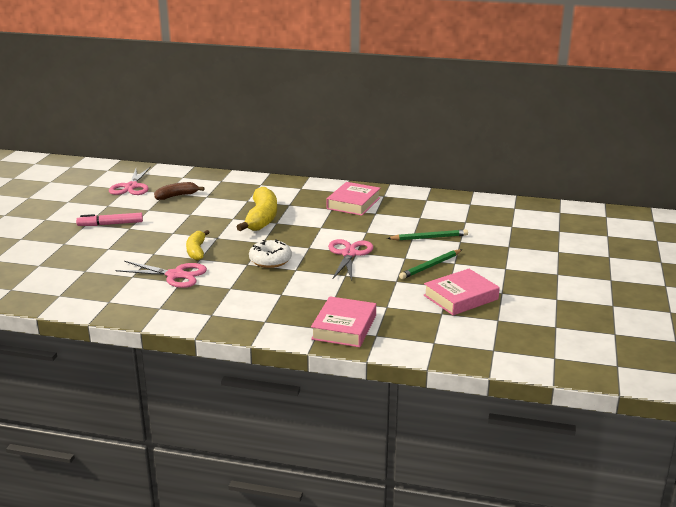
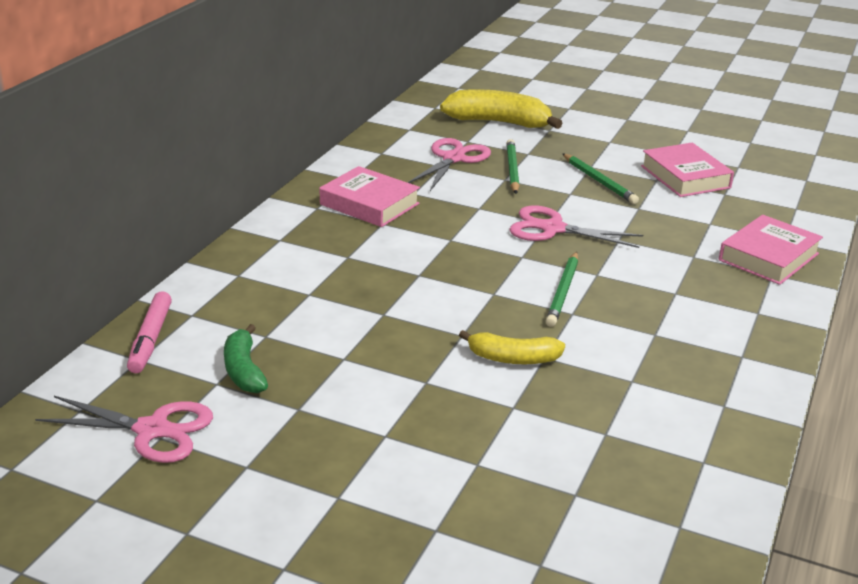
camera: 80 degrees left, 5 degrees up
pink marker [76,213,143,226] -> pink marker moved to [127,291,172,373]
pink scissors [115,261,207,288] -> pink scissors moved to [407,138,491,191]
brown banana [154,182,204,200] -> green banana [224,324,268,393]
yellow banana [237,187,277,231] -> yellow banana moved to [440,89,563,129]
white donut [249,239,292,268] -> green pencil [546,252,578,327]
pink book [311,296,376,347] -> pink book turned 75 degrees counterclockwise [719,215,823,285]

